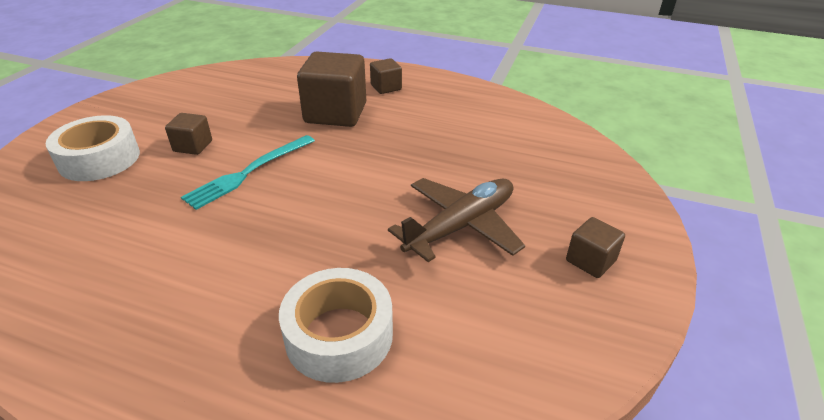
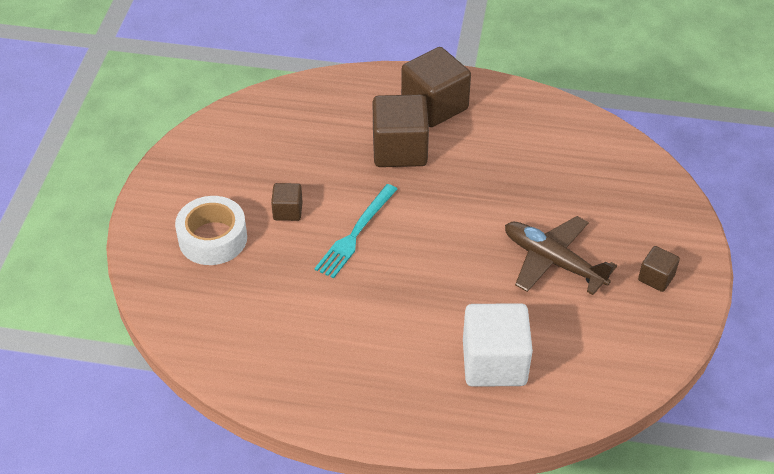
camera: 10 degrees left, 10 degrees up
white tape [279,268,393,383] -> white cube [463,303,533,387]
brown cube [370,58,402,94] -> brown cube [401,47,471,127], size x1.99
brown plane [388,178,525,262] -> brown plane turned 90 degrees counterclockwise [505,216,617,295]

